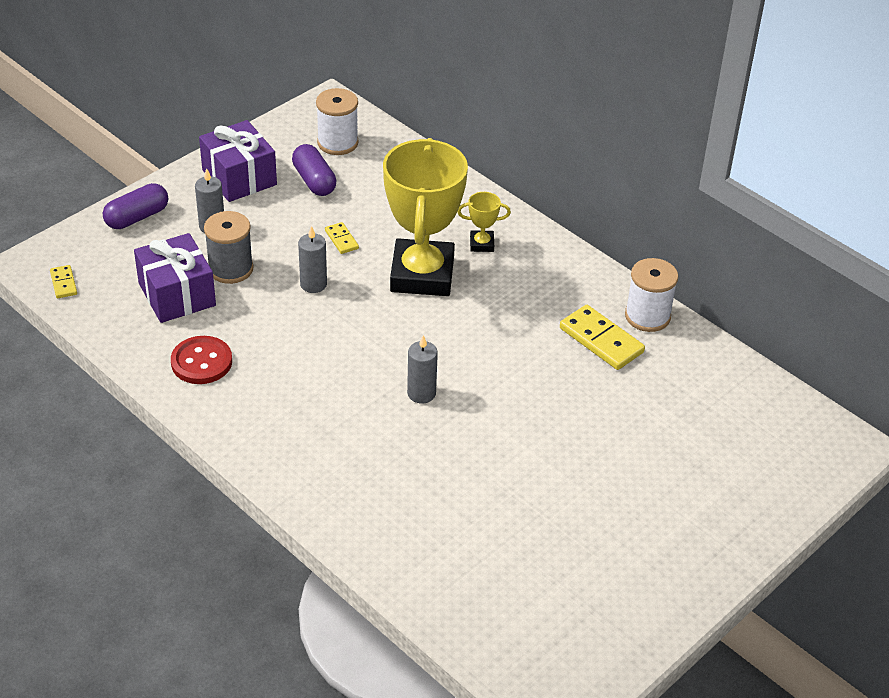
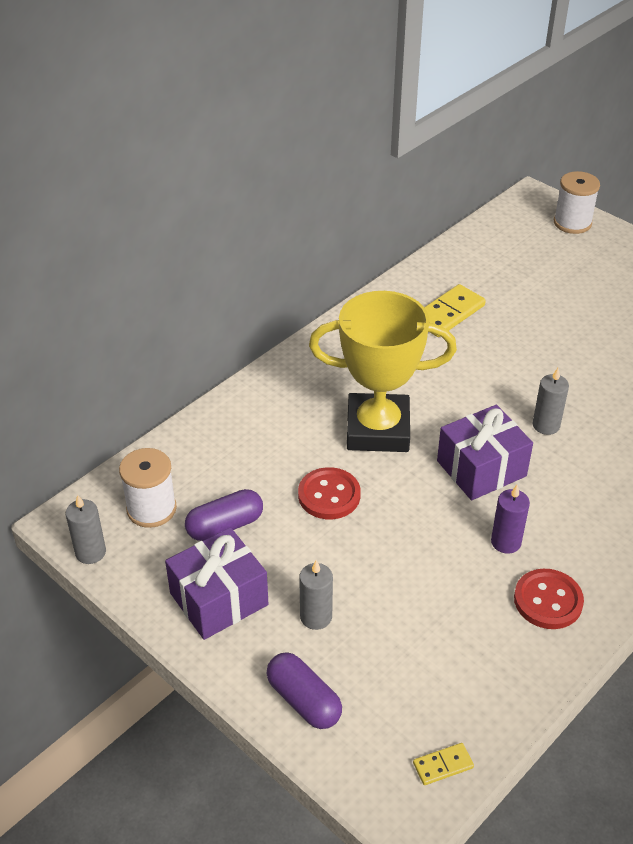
camera: 90 degrees left, 0 degrees up
purple gift [134,233,216,323] -> purple gift moved to [437,405,533,500]
grey spool [204,211,253,284] -> none
grey candle [298,226,327,293] -> grey candle moved to [65,495,106,564]
yellow domino [325,222,359,254] -> red button [298,467,361,519]
yellow trophy [457,192,511,252] -> none
white spool [625,258,678,332] -> white spool moved to [554,171,600,234]
none -> purple candle [491,485,530,554]

